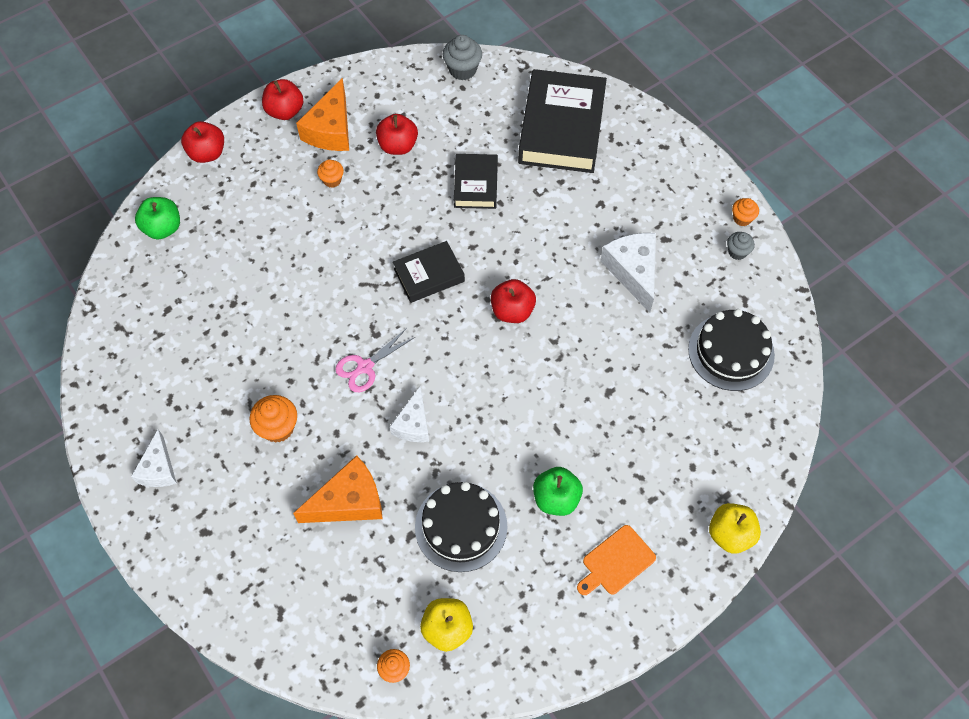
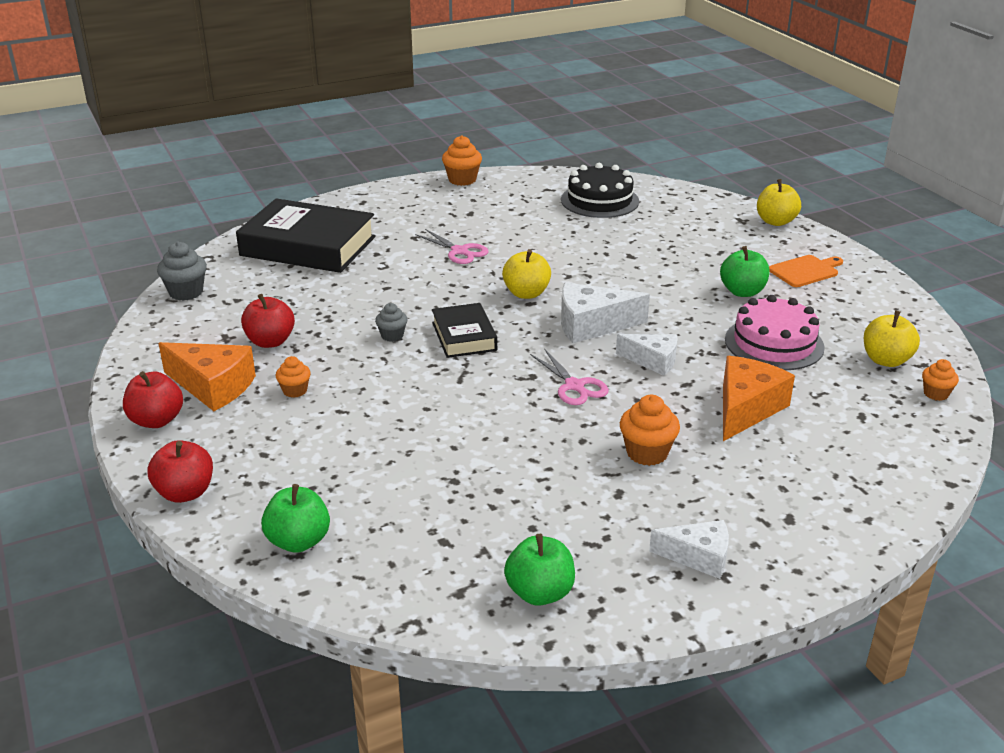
camera: 80 degrees left, 30 degrees down
orange cheese [293,455,383,523] -> orange cheese turned 45 degrees clockwise [723,356,795,441]
black cake [415,482,508,572] -> pink cake [725,295,825,370]
black book [454,154,498,209] -> none
red apple [491,279,536,323] -> yellow apple [502,249,551,299]
orange cutting board [577,525,656,595] -> orange cutting board turned 90 degrees counterclockwise [769,255,843,287]
white cheese [600,233,656,313] -> white cheese moved to [561,282,650,343]
grey cupcake [727,232,755,260] -> grey cupcake moved to [375,303,408,342]
orange cupcake [732,198,759,226] -> orange cupcake [442,135,482,186], size x1.59
none -> pink scissors [415,229,489,264]
none -> green apple [504,534,575,606]

